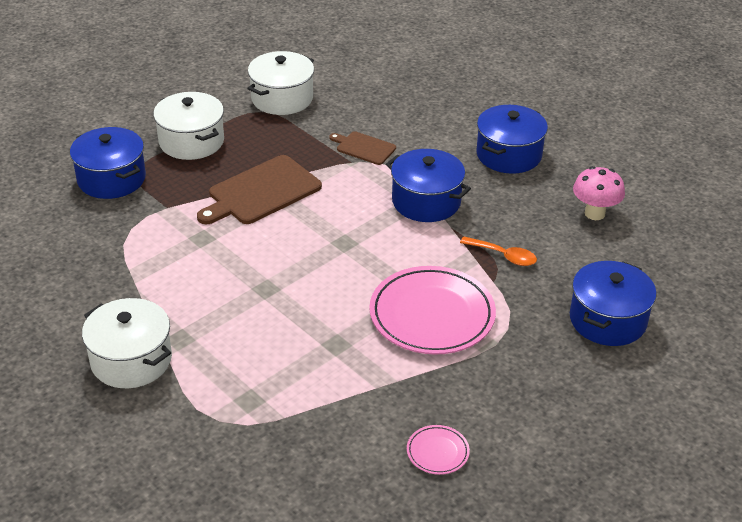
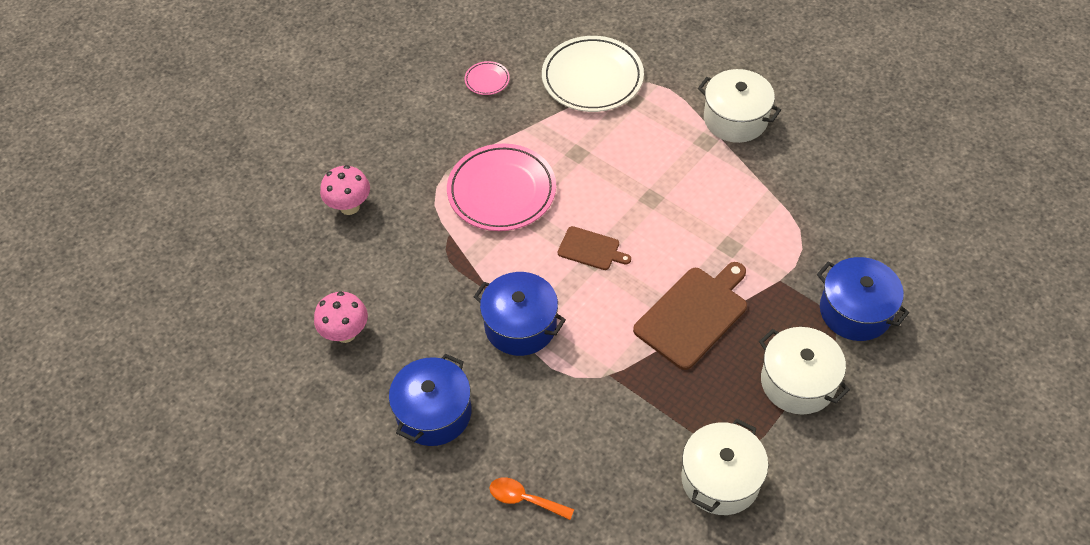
camera: 175 degrees right, 15 degrees up
brown cutting board [329,131,396,165] -> brown cutting board moved to [558,226,631,270]
orange spoon [460,237,537,266] -> orange spoon moved to [489,478,574,520]
blue pot [570,261,656,346] -> pink mushroom [320,165,370,215]
none -> white plate [542,36,644,112]

